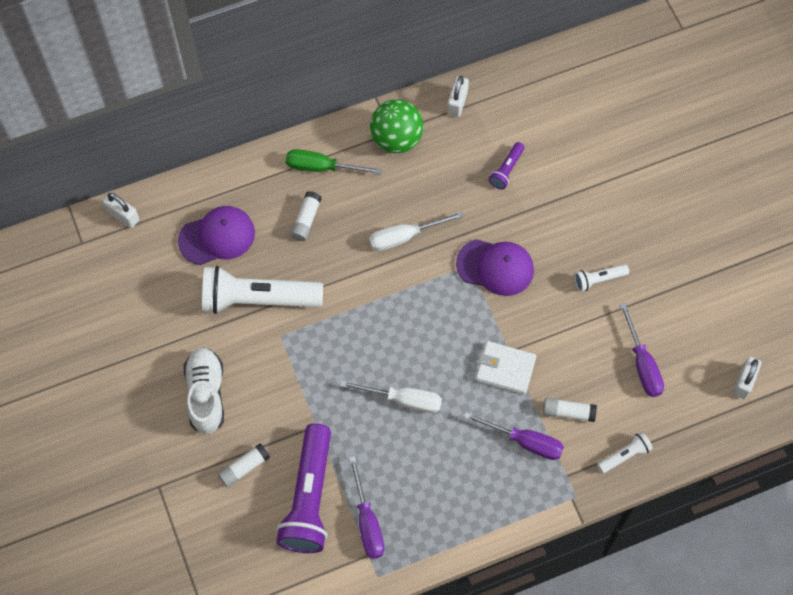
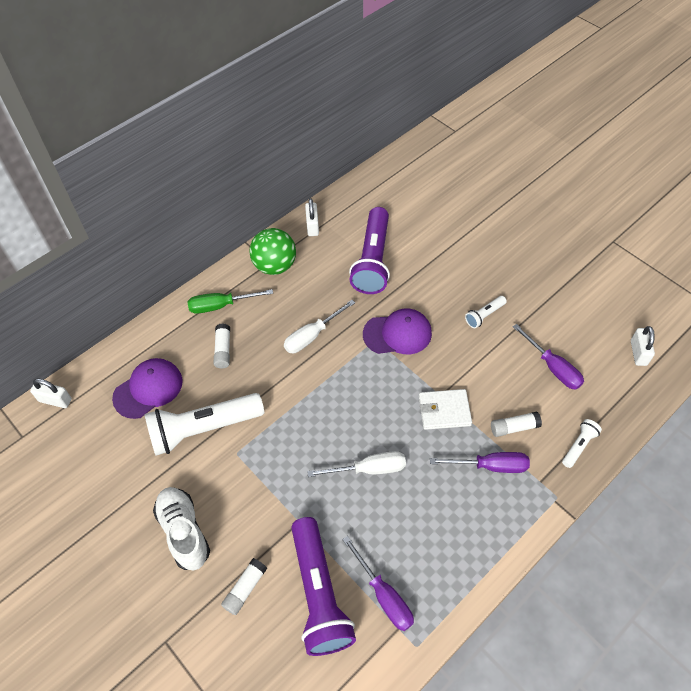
camera: 20 degrees left, 10 degrees down
purple flashlight [489,142,524,189] -> purple flashlight [349,207,390,294], size x2.22

